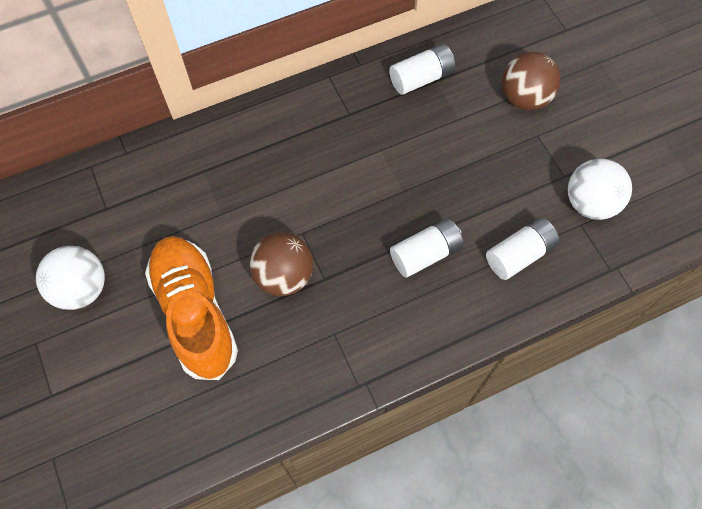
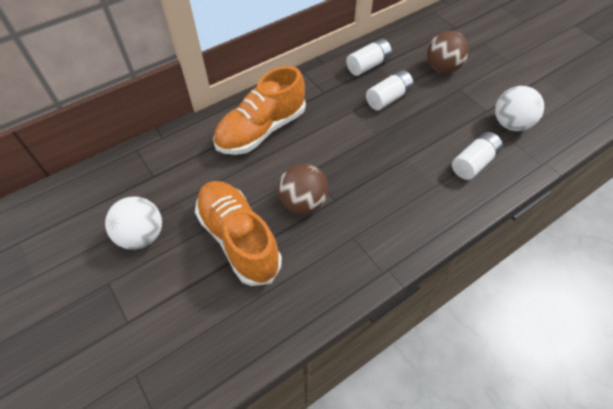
camera: 10 degrees left, 10 degrees down
white battery [390,218,464,278] -> white battery moved to [366,70,414,111]
none -> orange shoe [213,66,306,155]

